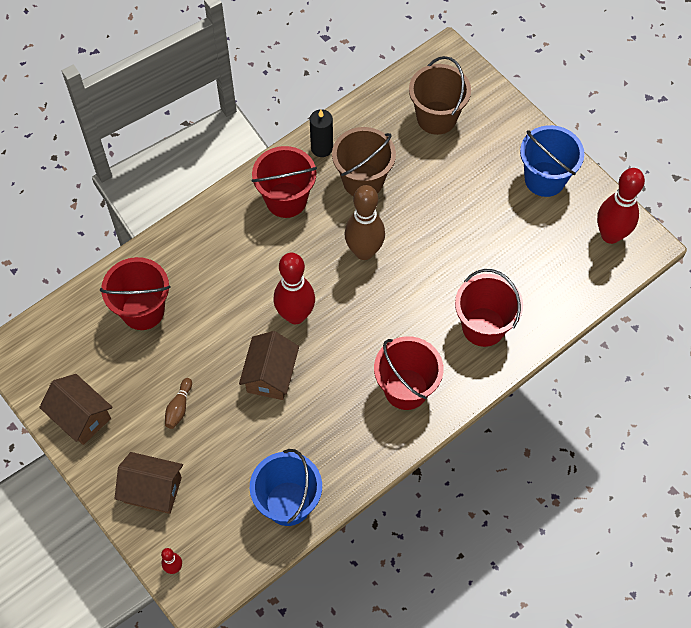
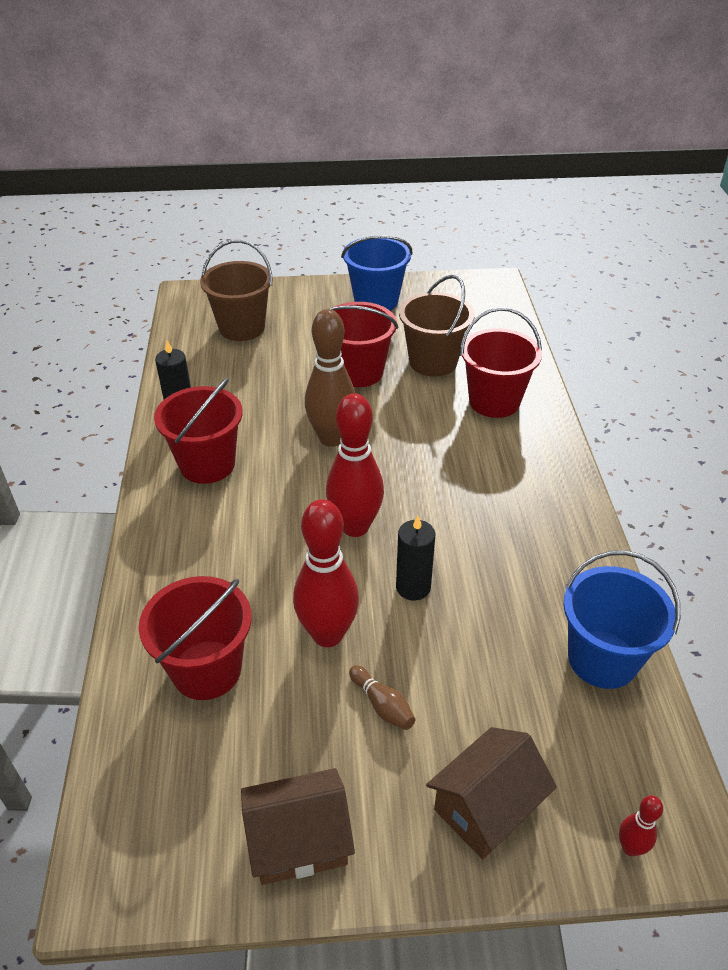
camera: 55 degrees left, 20 degrees down
brown house [239,331,299,400] -> black candle [396,516,435,601]
brown bucket [332,127,396,196] -> brown bucket moved to [399,275,475,377]
red bucket [374,336,444,410] -> red bucket moved to [329,302,398,387]
red bowling pin [597,168,645,244] -> red bowling pin moved to [293,499,359,647]

